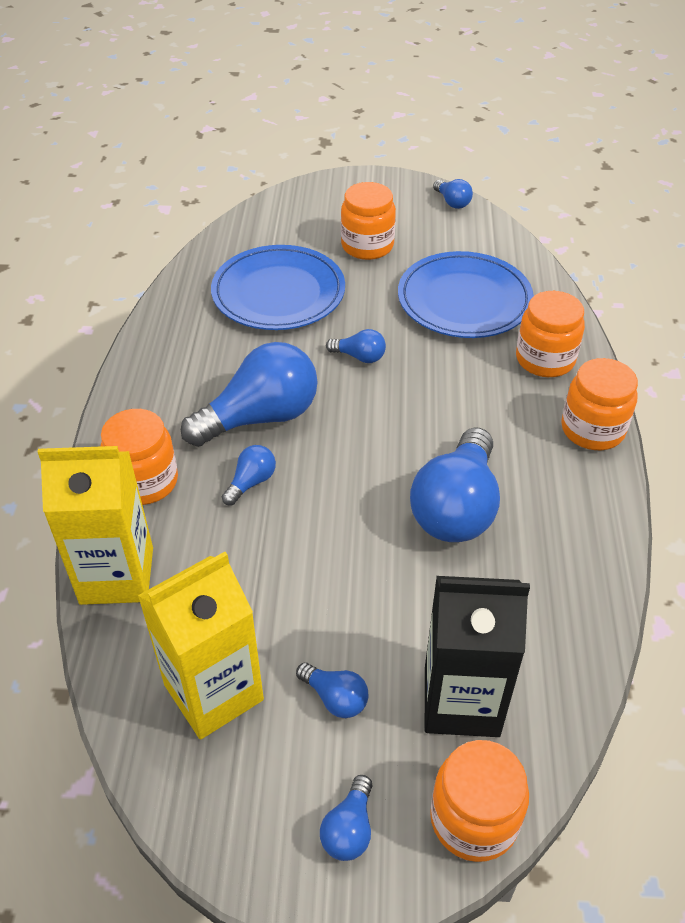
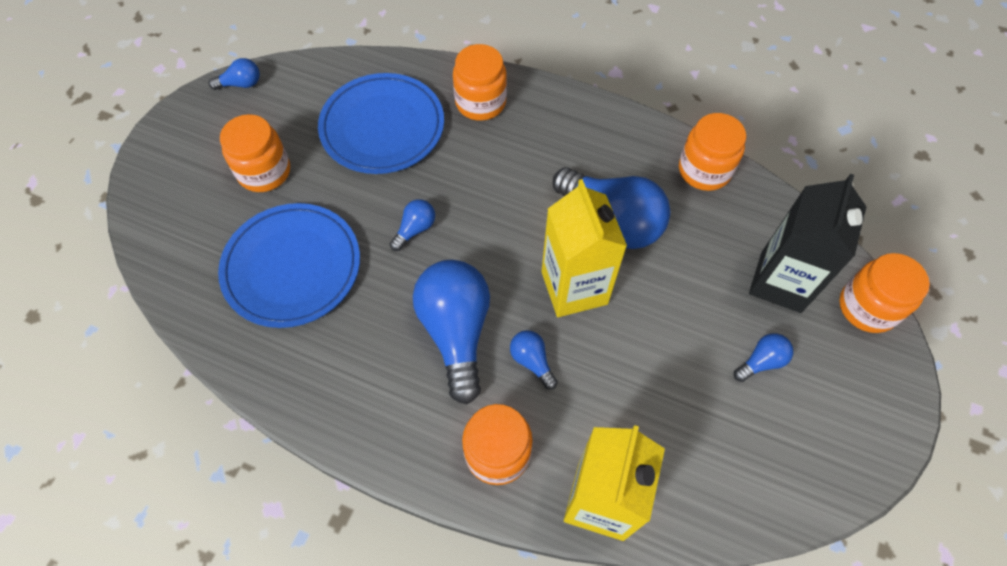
camera: 70 degrees left, 15 degrees up
yellow carton [138,552,264,740] -> yellow carton moved to [542,179,627,317]
blue light bulb [320,775,372,861] -> none
orange jar [561,358,638,450] -> orange jar moved to [679,113,747,191]

